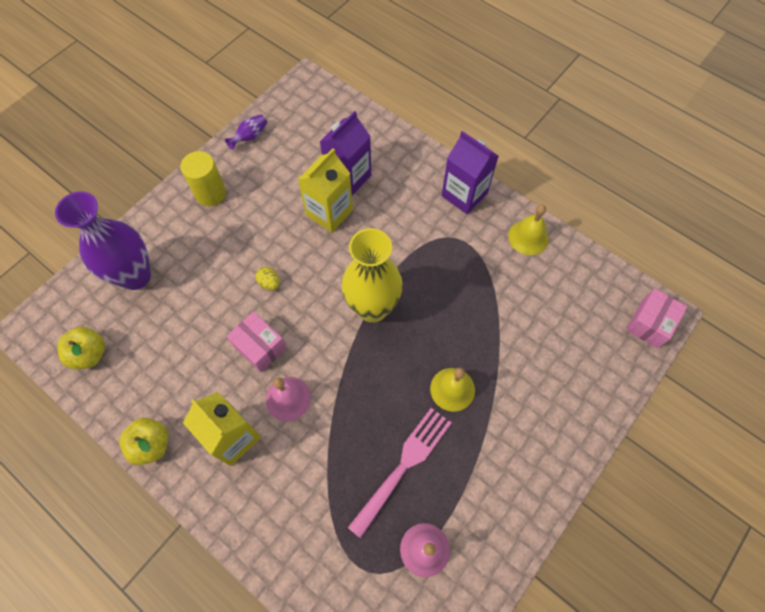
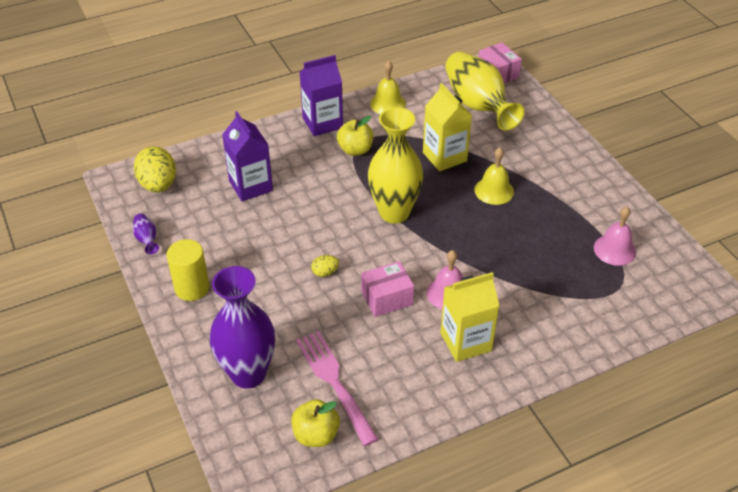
camera: 65 degrees left, 20 degrees down
yellow apple [119,418,168,465] -> yellow apple moved to [337,116,373,156]
yellow carton [298,148,353,233] -> yellow carton moved to [423,83,472,171]
pink fork [348,408,451,538] -> pink fork moved to [296,331,379,446]
none -> yellow egg [134,146,176,193]
none -> yellow vase [445,52,525,131]

